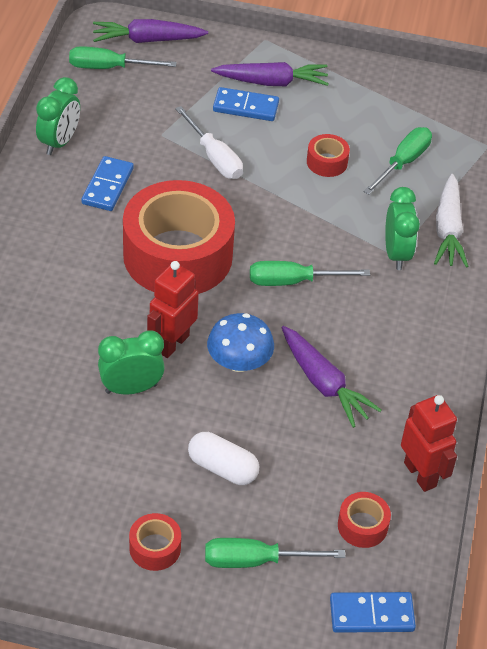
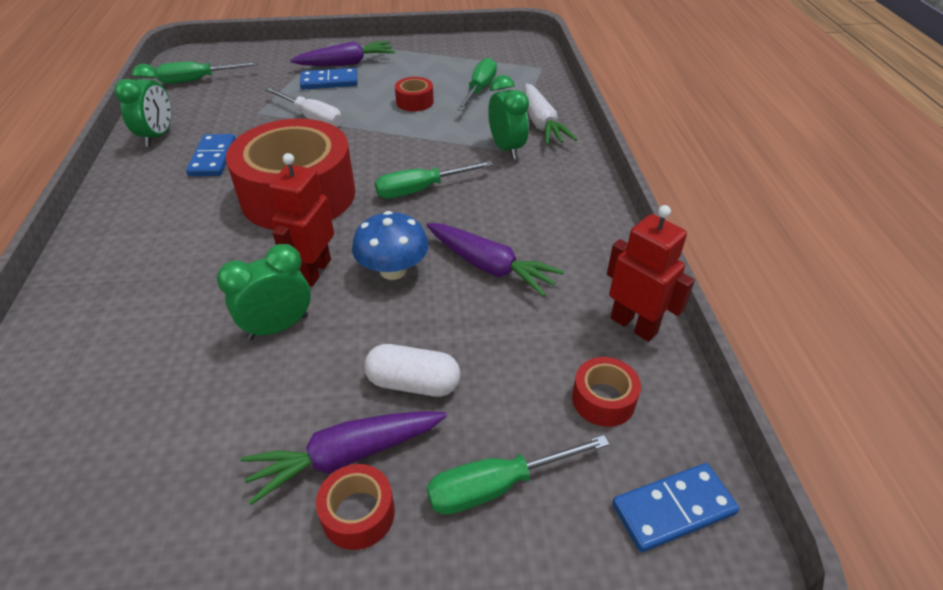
camera: 15 degrees left, 5 degrees down
purple carrot [93,19,208,43] -> purple carrot moved to [240,411,447,505]

